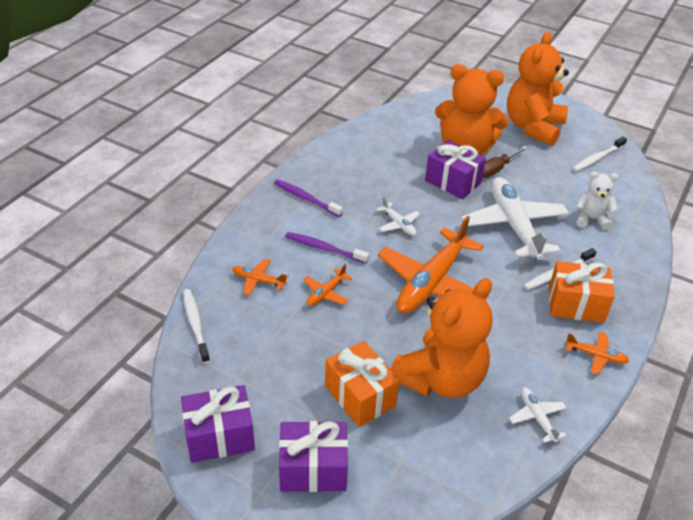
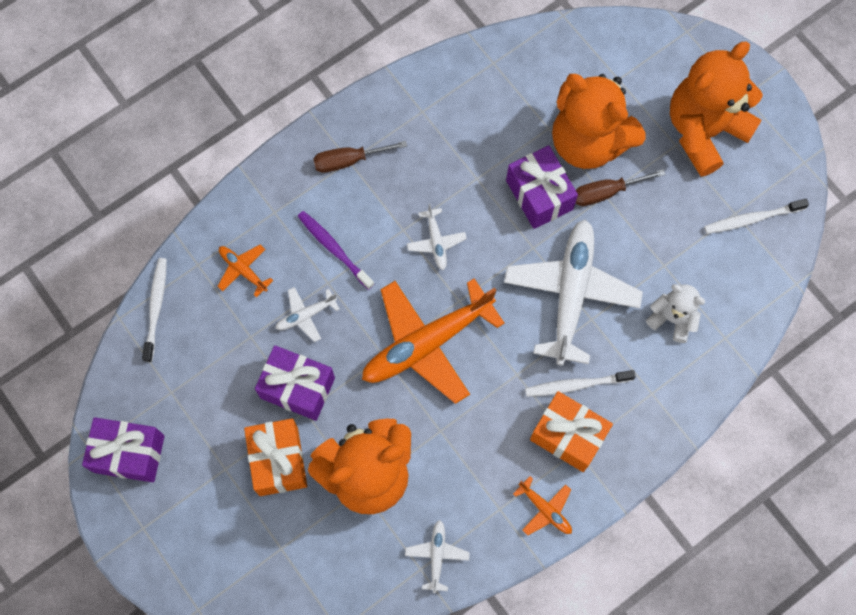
camera: 25 degrees right, 30 degrees up
purple toothbrush [274,179,343,217] -> brown screwdriver [313,141,407,173]
purple gift [279,421,348,492] -> purple gift moved to [255,345,335,421]
orange plane [303,264,352,306] -> white plane [275,287,340,342]

